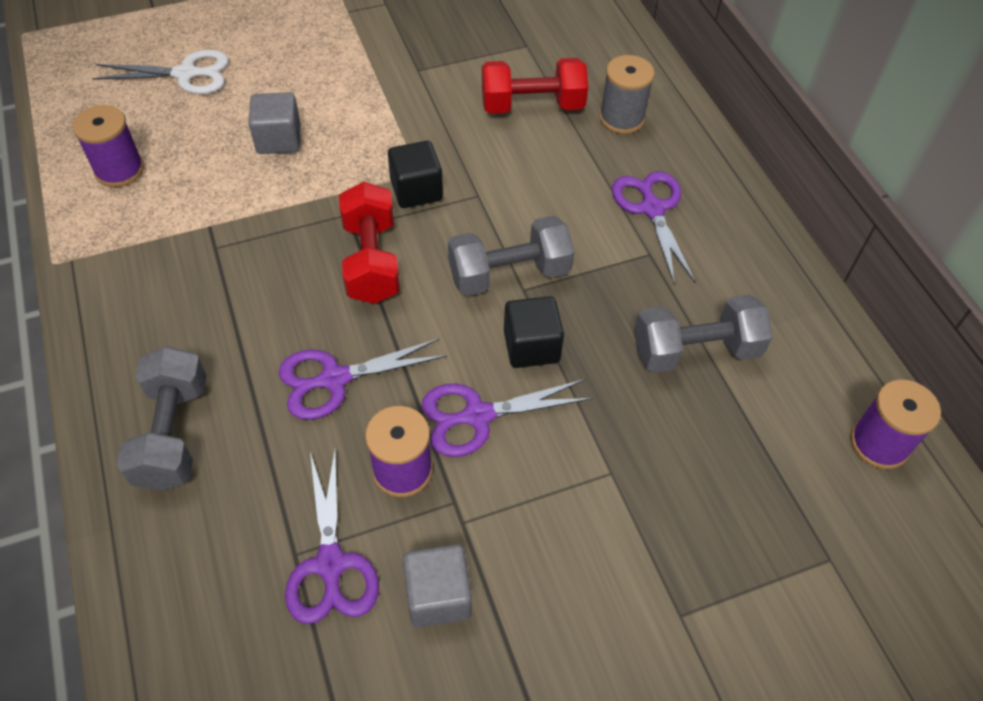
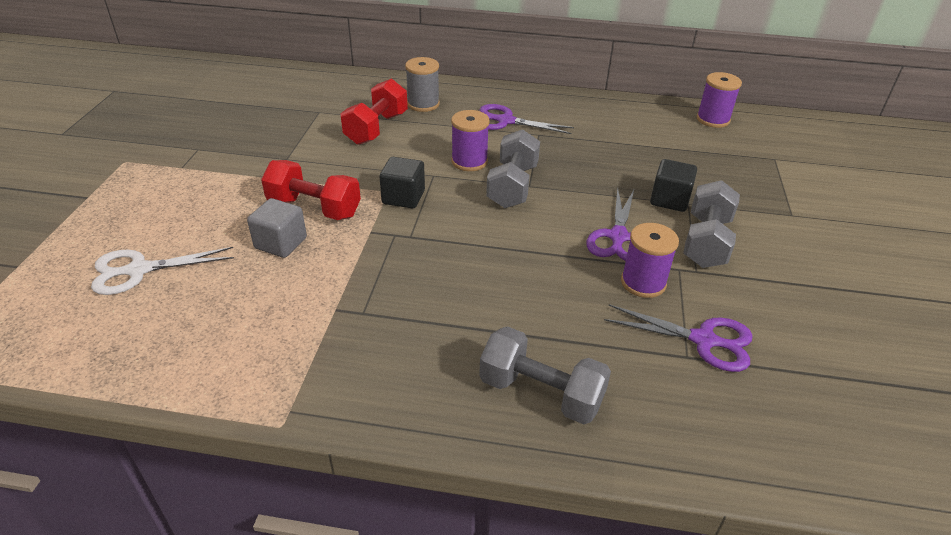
camera: 60 degrees left, 15 degrees down
purple spool [72,105,144,187] -> purple spool moved to [451,110,490,171]
white scissors [92,50,229,94] -> white scissors turned 135 degrees counterclockwise [91,247,234,295]
purple scissors [279,338,447,420] -> none
red dumbbell [339,182,400,304] -> red dumbbell moved to [261,160,361,220]
grey cube [403,544,472,628] -> none
black cube [504,296,564,368] -> black cube moved to [650,159,697,212]
grey dumbbell [634,294,773,373] -> grey dumbbell moved to [683,180,740,268]

